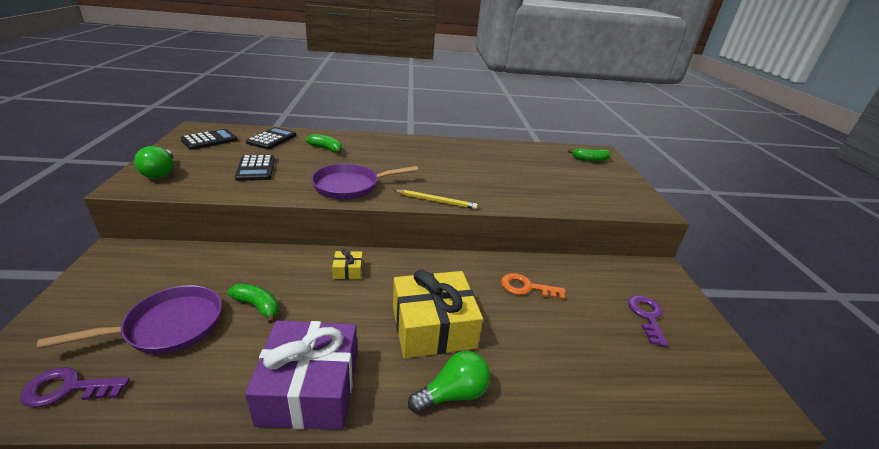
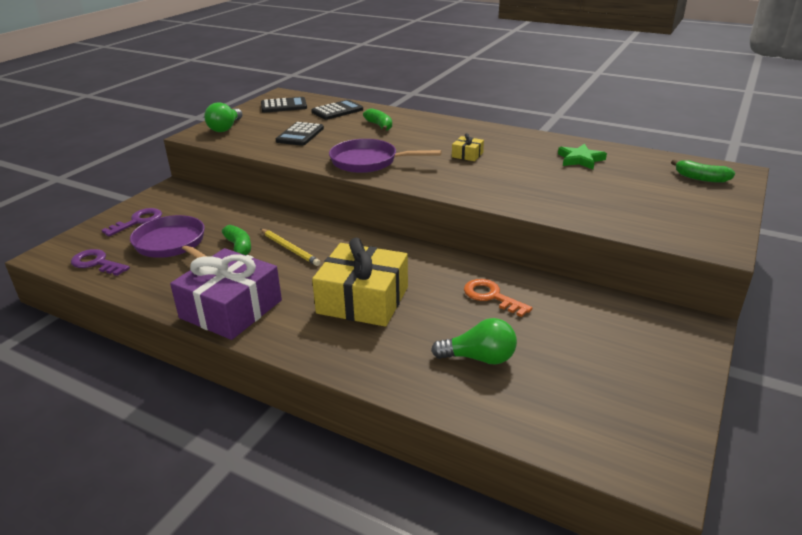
camera: 35 degrees right, 0 degrees up
purple pan [37,285,222,354] -> purple pan turned 135 degrees counterclockwise [130,215,206,258]
yellow gift [332,249,363,279] -> yellow gift moved to [452,133,484,161]
yellow pencil [393,190,478,209] -> yellow pencil moved to [261,229,321,266]
green light bulb [408,351,490,414] -> green light bulb moved to [431,318,517,365]
purple key [628,295,668,347] -> purple key moved to [102,208,162,236]
none -> green star [558,144,607,170]

